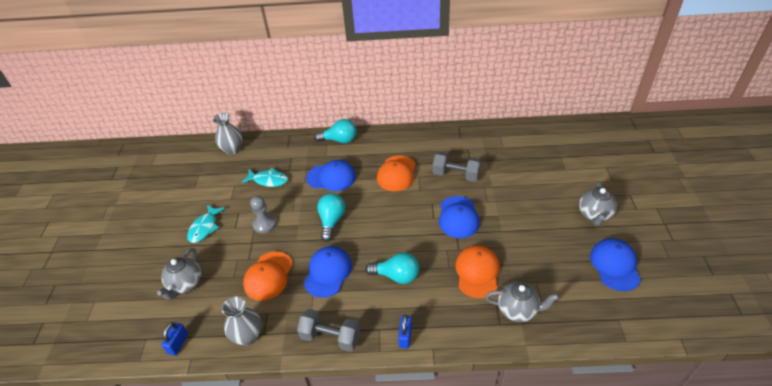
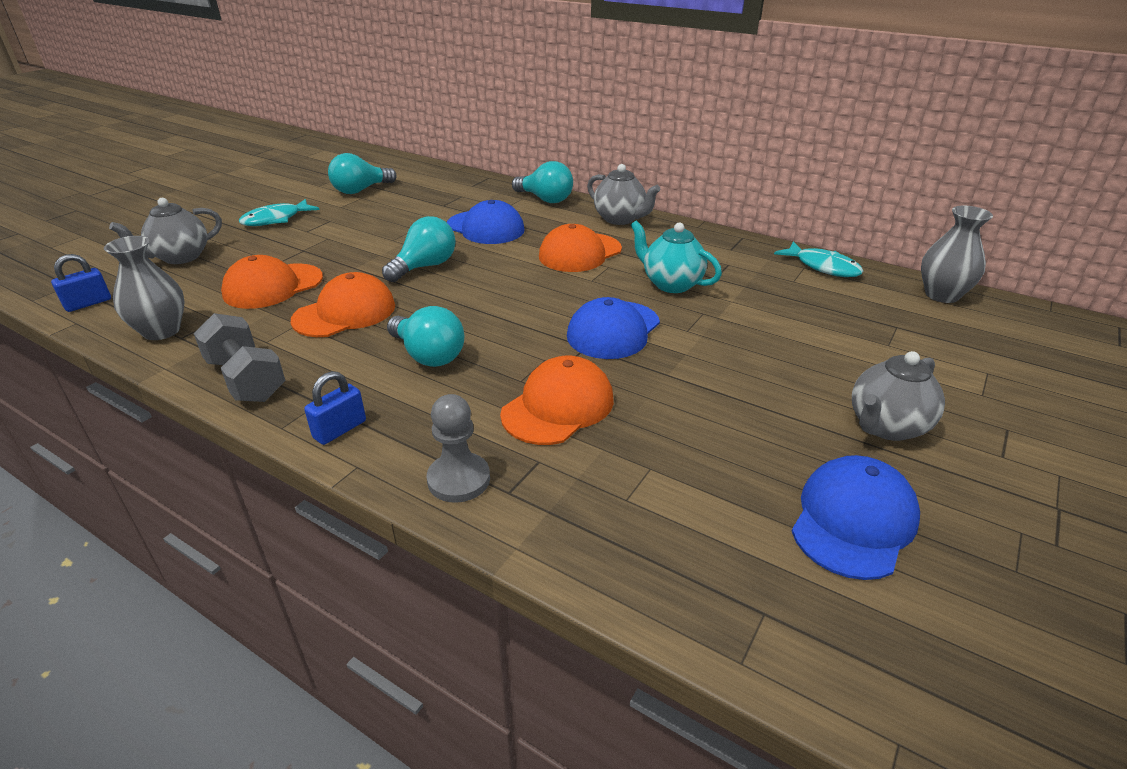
camera: 30 degrees right, 10 degrees down
grey vase [213,113,242,155] -> grey vase moved to [921,206,993,303]
turquoise fish [242,168,288,187] -> turquoise fish moved to [774,242,863,277]
grey pawn [250,196,276,233] -> grey pawn moved to [427,394,490,503]
blue cap [304,246,352,298] -> orange cap [291,272,395,337]
grey dumbbell [432,152,481,182] -> turquoise teapot [631,220,722,293]
grey teapot [485,282,560,322] -> grey teapot moved to [587,164,660,225]
none -> turquoise light bulb [328,153,397,194]

